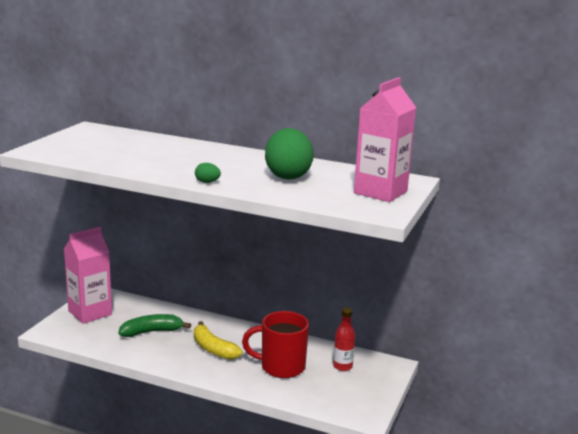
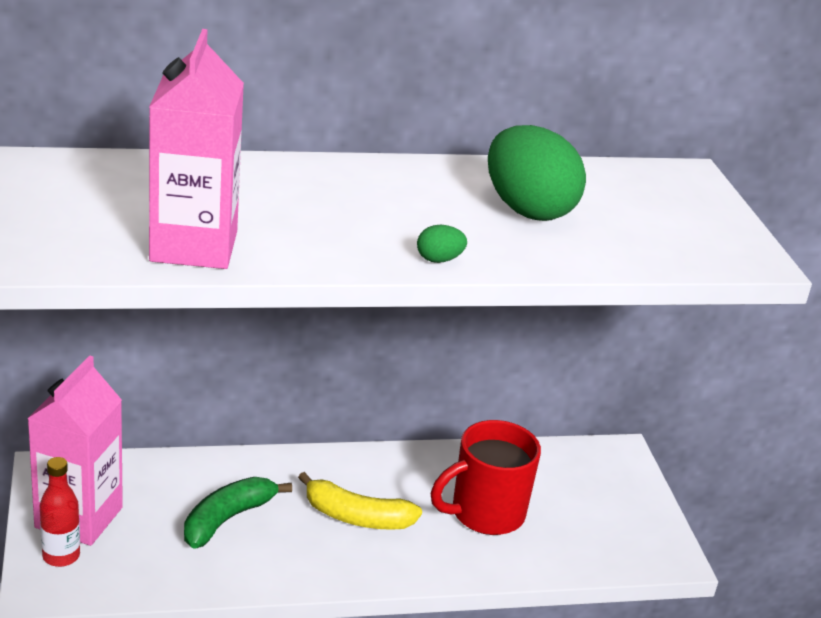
camera: 35 degrees left, 10 degrees up
red bottle [333,308,355,371] -> red bottle moved to [40,457,80,567]
pink carton [354,77,416,202] -> pink carton moved to [149,29,244,269]

